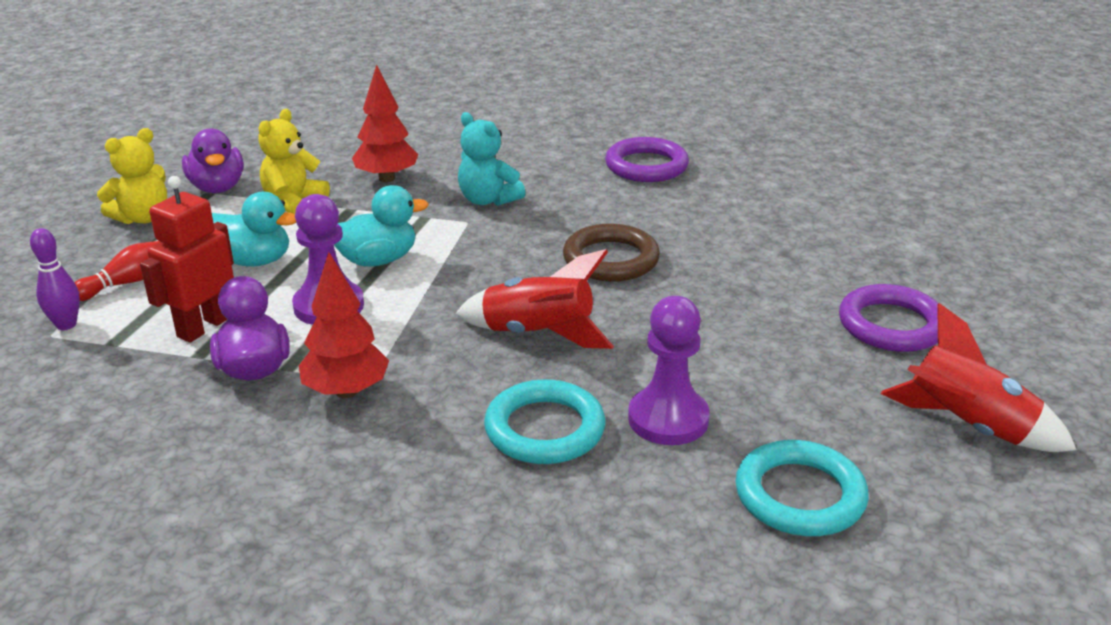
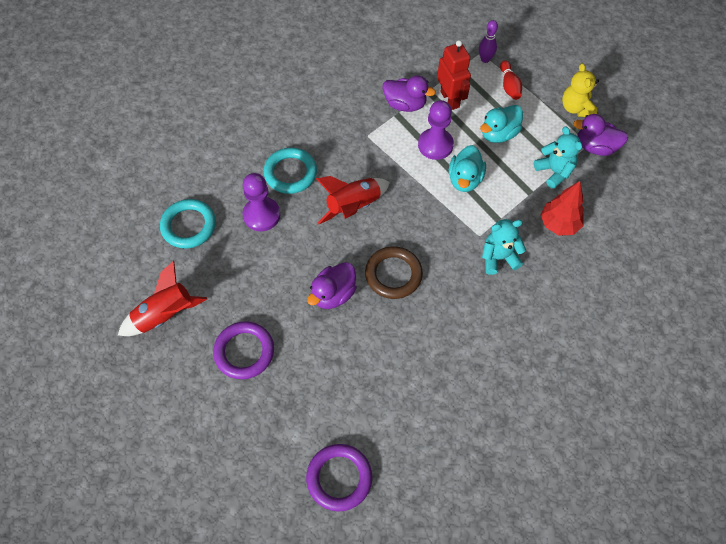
camera: 125 degrees right, 30 degrees up
yellow teddy bear [258,109,330,214] -> turquoise teddy bear [534,127,582,189]
red tree [299,252,389,398] -> none
purple ring [605,137,689,182] -> purple ring moved to [306,444,372,512]
none -> purple duck [307,262,357,309]

